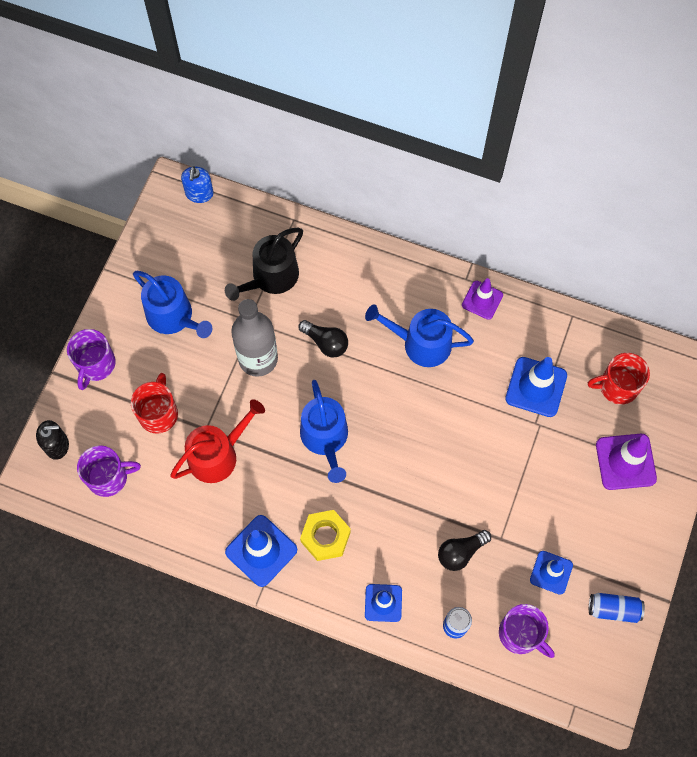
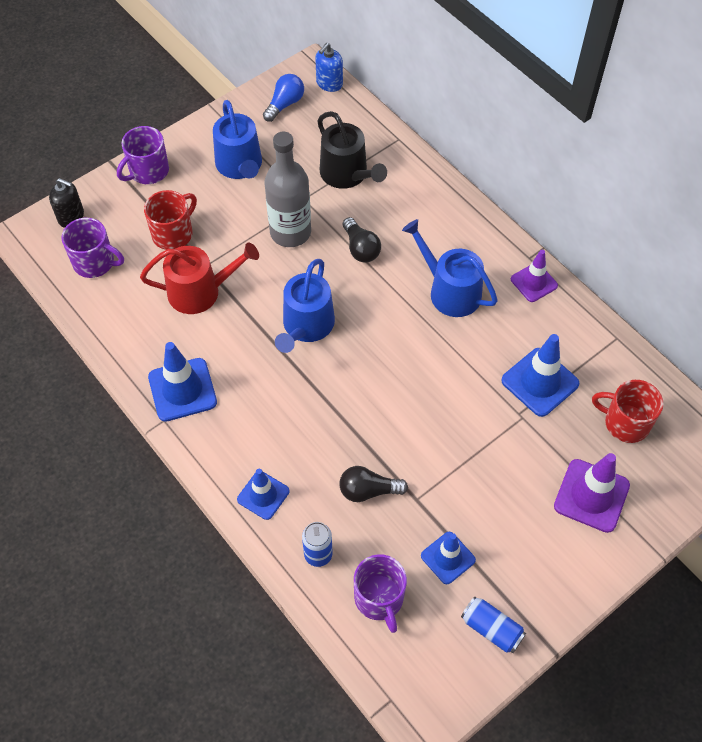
camera: 30 degrees right, 10 degrees down
black watering can [225,228,303,301] -> black watering can turned 105 degrees counterclockwise [317,111,387,189]
yellow nut [300,510,351,561] -> none
none -> blue light bulb [263,74,304,122]

